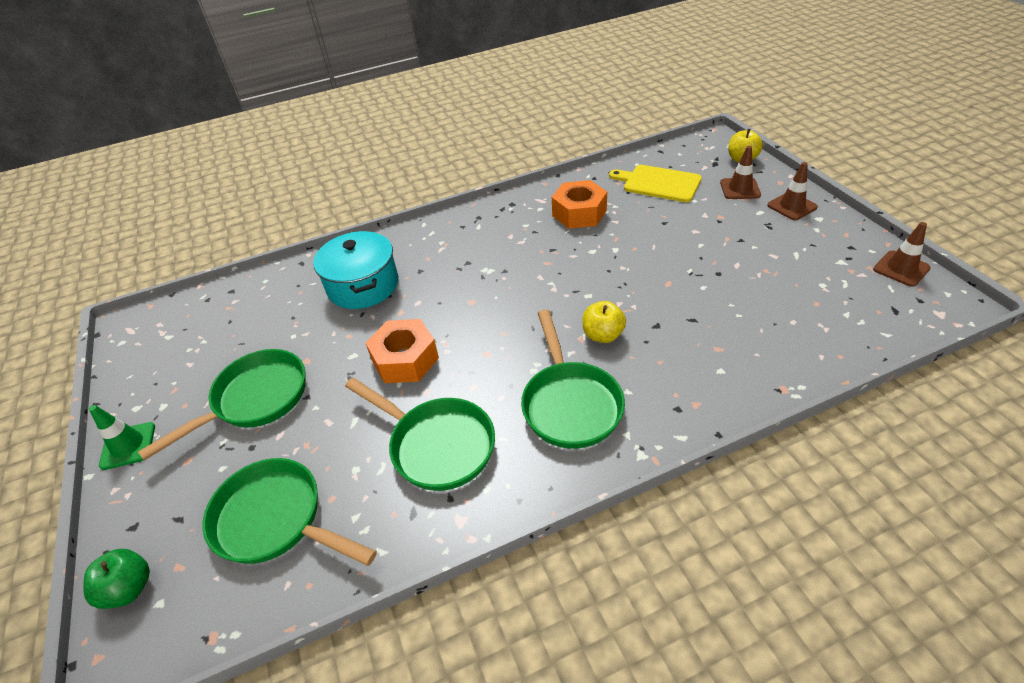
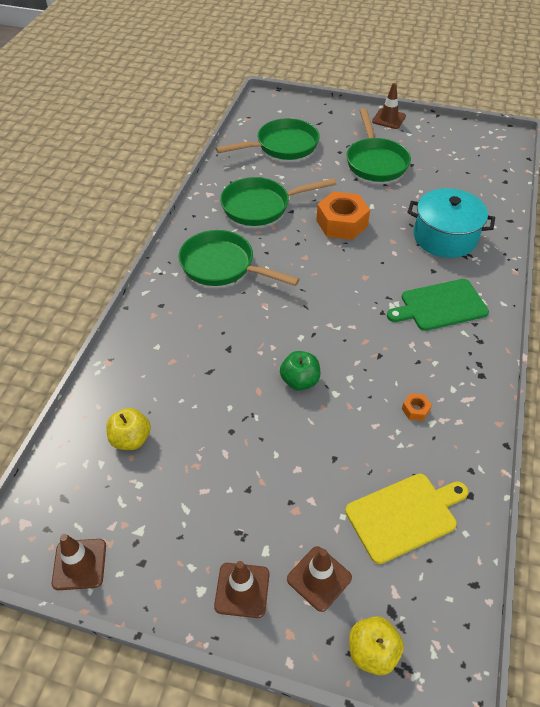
camera: 125 degrees right, 5 degrees up
green apple [83,549,150,609] -> green apple moved to [280,351,321,390]
green traffic cone [89,405,155,470] -> brown traffic cone [372,83,406,129]
orange nut [552,180,607,229] -> orange nut [402,393,432,421], size x0.42
yellow apple [582,301,626,343] -> yellow apple moved to [106,408,151,450]
none -> green cutting board [387,279,489,331]

